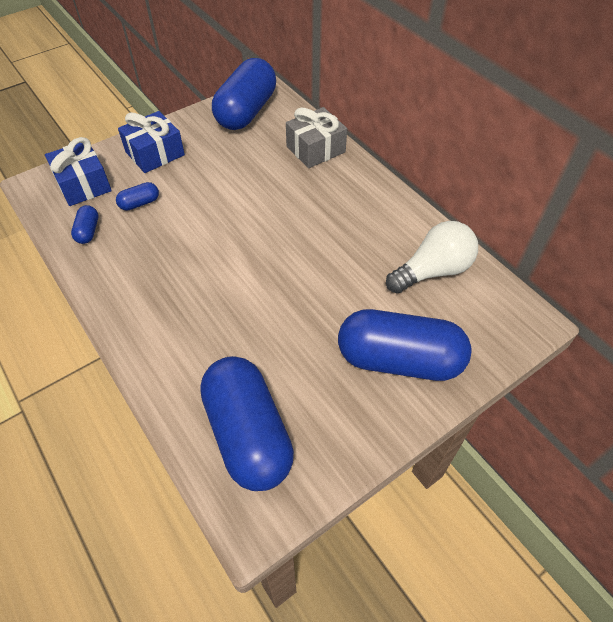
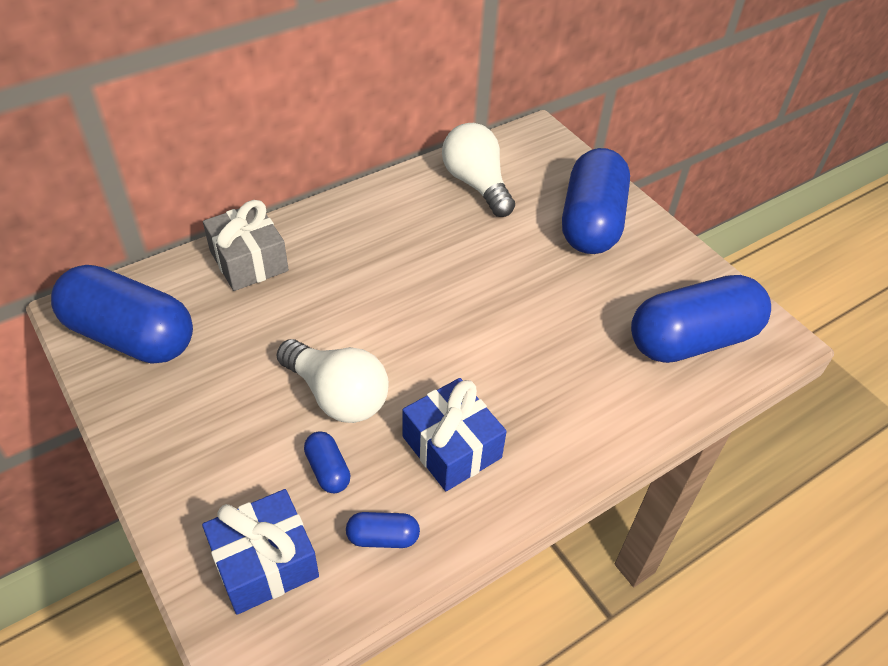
camera: 90 degrees left, 5 degrees down
blue gift [118,111,185,173] -> blue gift moved to [402,378,507,491]
none -> white light bulb [277,339,389,423]

